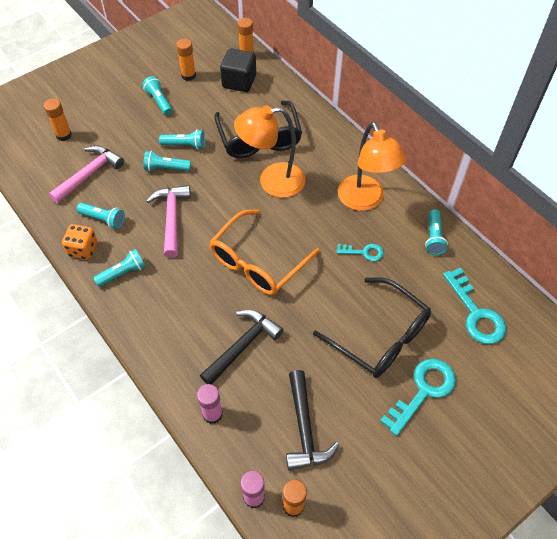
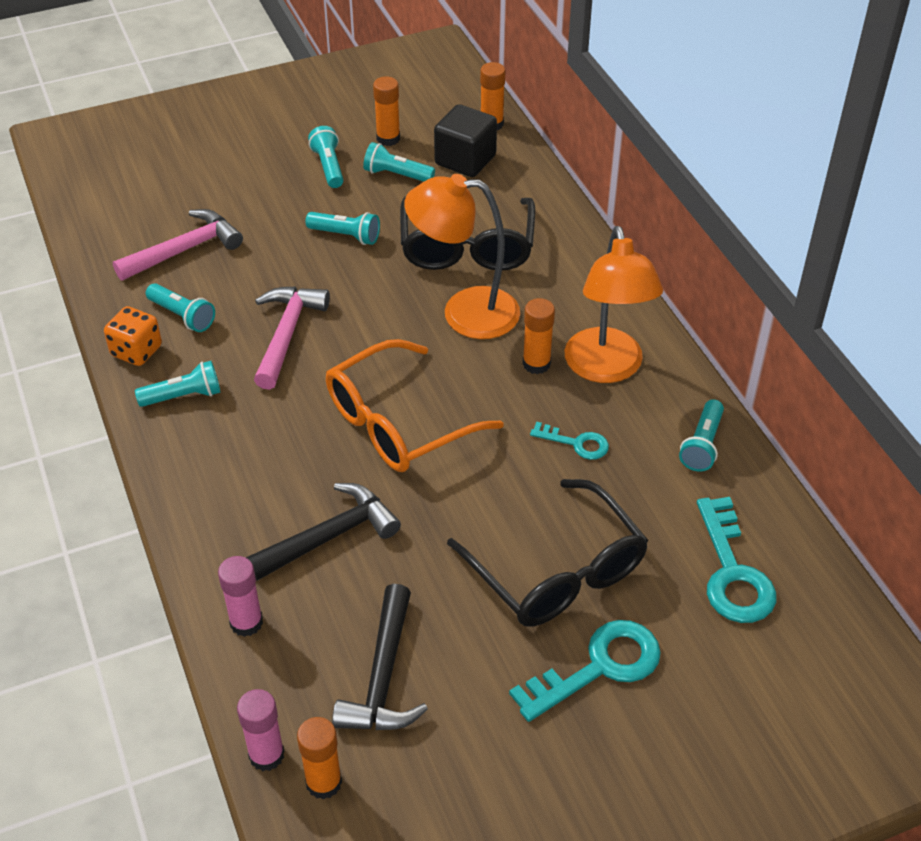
camera: 15 degrees right, 10 degrees down
orange glue stick [44,98,72,141] -> orange glue stick moved to [523,298,555,374]
turquoise flashlight [144,151,191,171] -> turquoise flashlight moved to [363,142,435,182]

